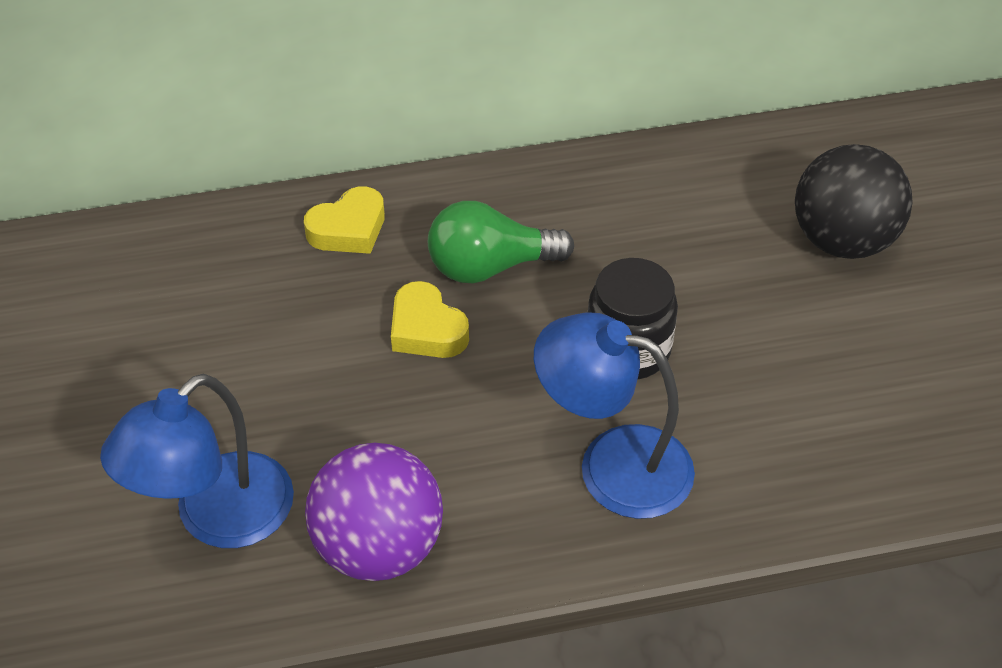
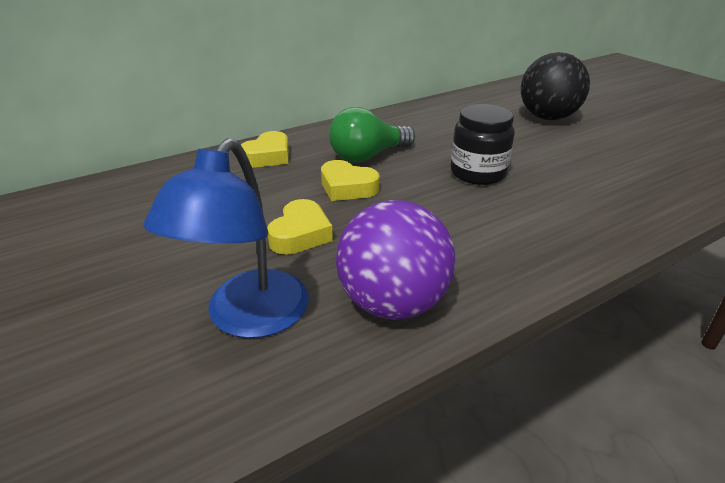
camera: 20 degrees left, 15 degrees down
blue lamp [534,312,695,519] -> none
none -> yellow heart [267,199,333,255]

